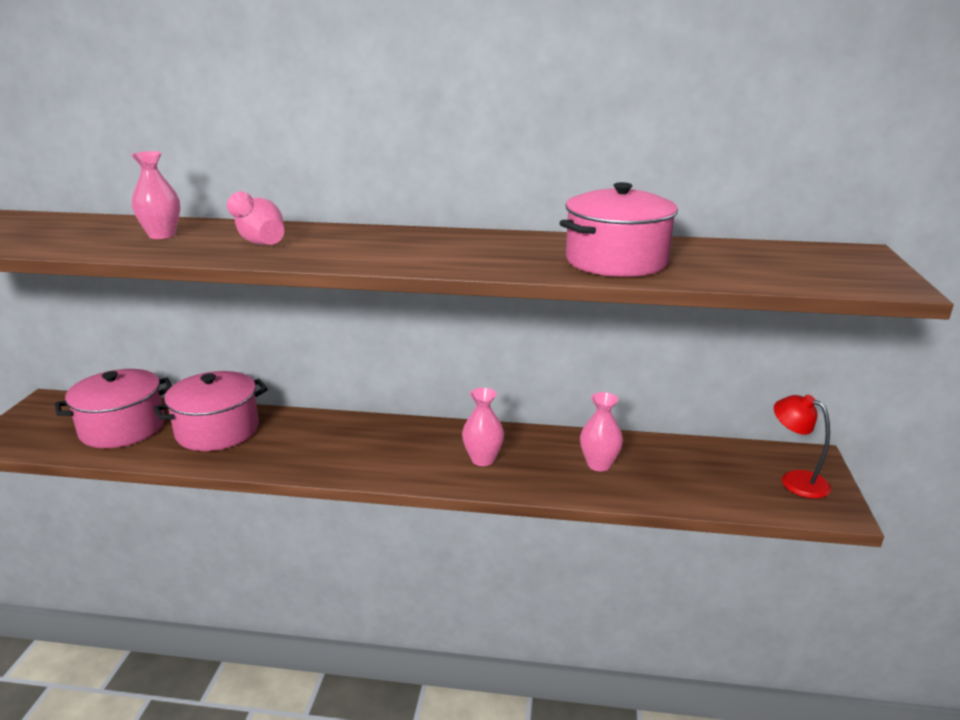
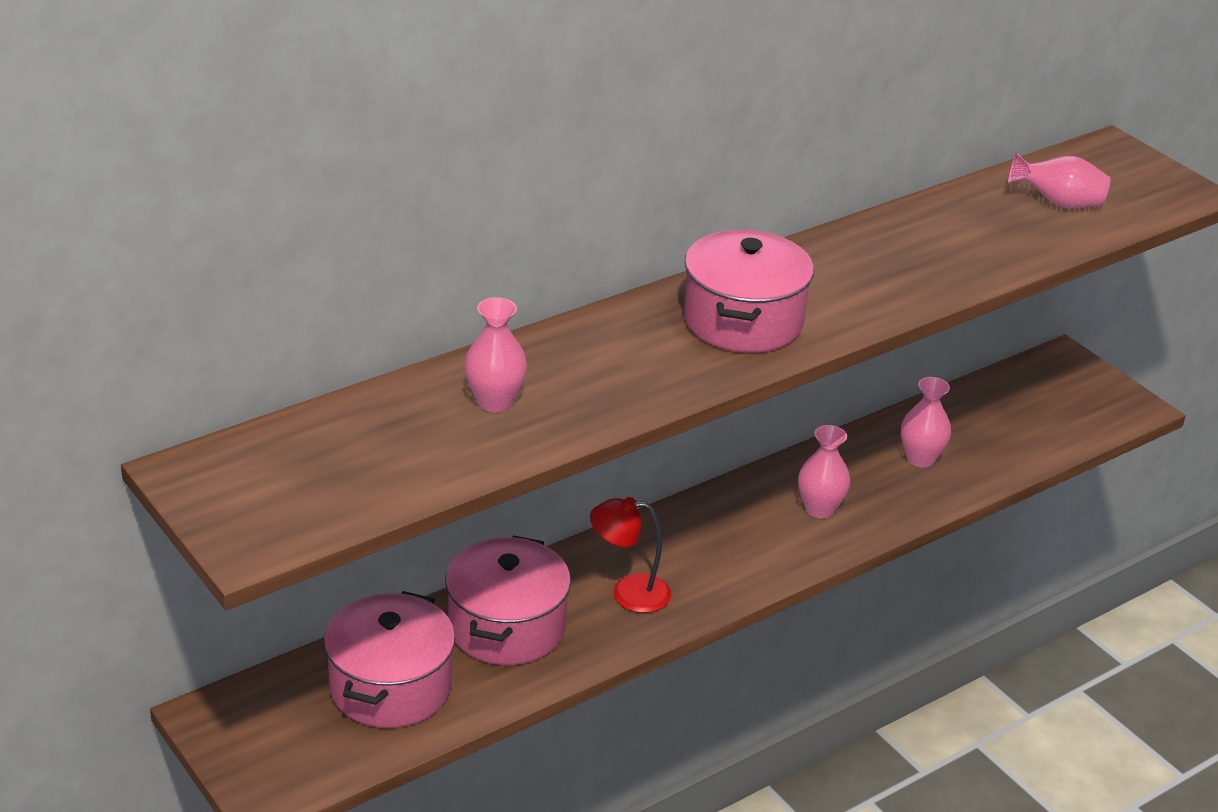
camera: 45 degrees left, 10 degrees up
pink vase [227,191,284,245] -> pink vase moved to [1008,152,1111,209]
pink pot [560,182,678,277] -> pink pot moved to [684,230,814,353]
red lamp [774,395,831,498] -> red lamp moved to [590,497,671,613]

